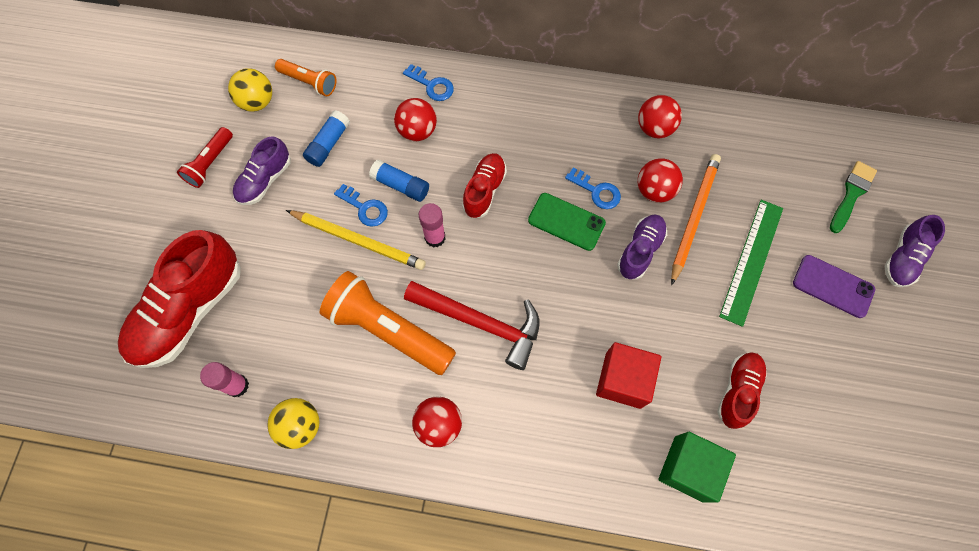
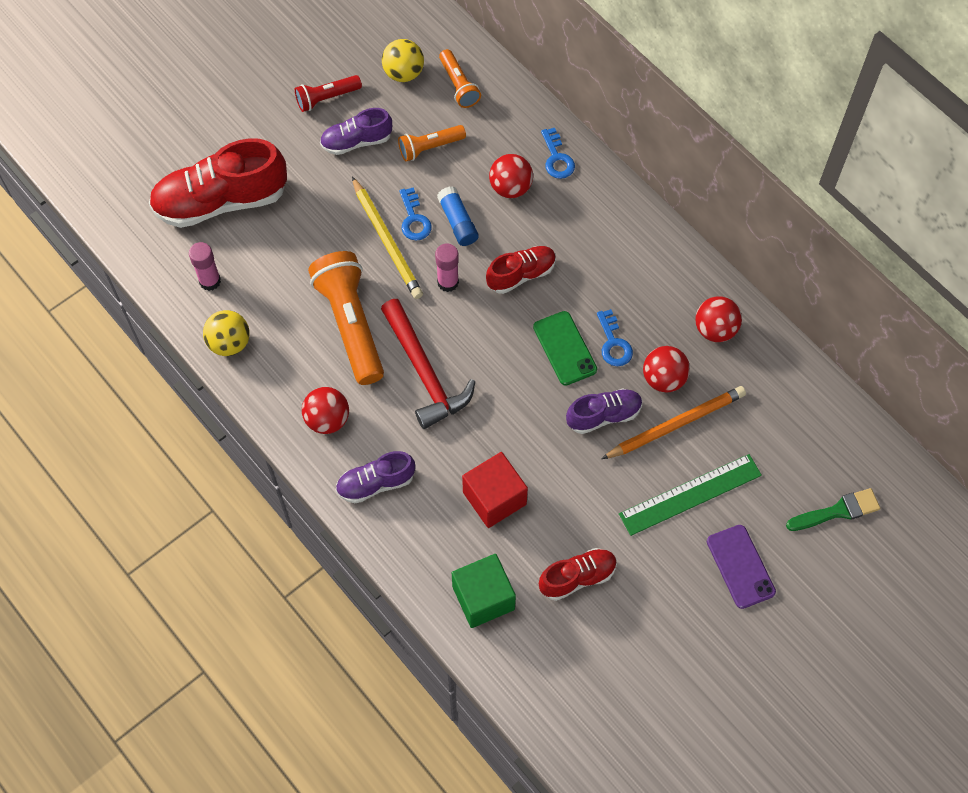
camera: 40 degrees right, 5 degrees down
blue glue stick [303,110,350,167] -> orange flashlight [398,125,466,161]
purple shoe [884,215,945,287] -> purple shoe moved to [336,451,415,503]

